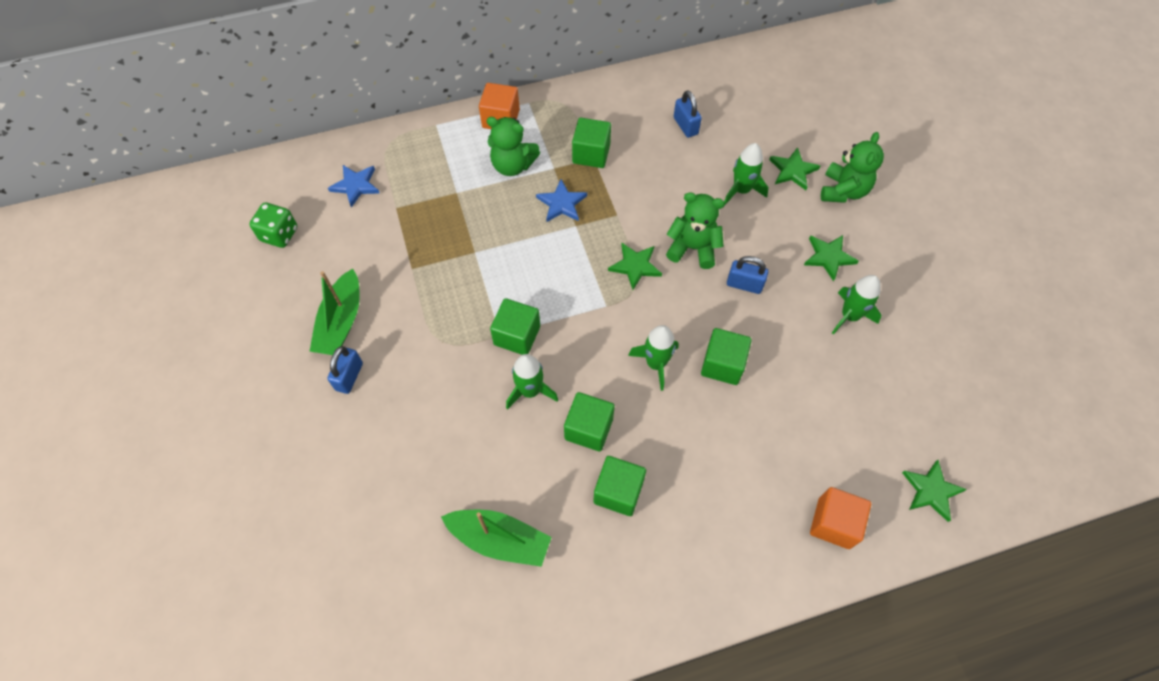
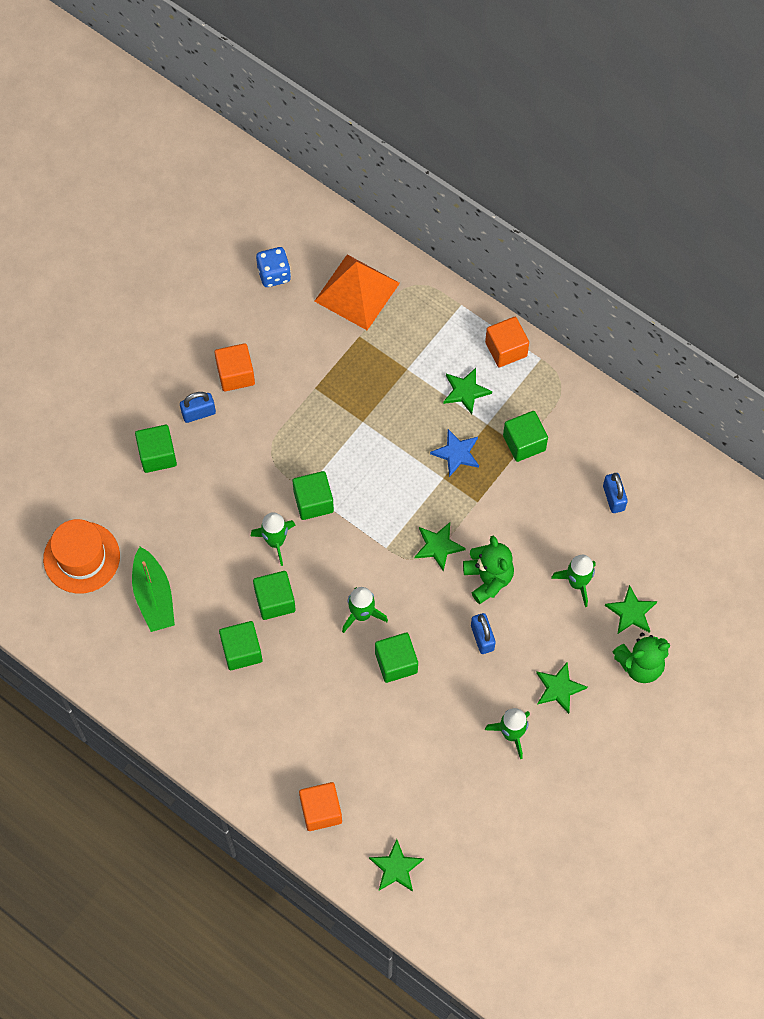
camera: 55 degrees right, 5 degrees up
green dice [250,203,297,248] -> blue dice [256,247,291,287]
green boat [309,269,360,355] -> orange cube [214,343,255,392]
blue star [328,165,379,207] -> orange pyramid [314,254,400,330]
green teddy bear [487,117,540,176] -> green star [443,368,492,414]
blue padlock [674,90,702,138] -> blue padlock turned 45 degrees counterclockwise [603,473,628,513]
none -> orange hat [43,519,120,594]
none -> green cube [135,425,177,473]

